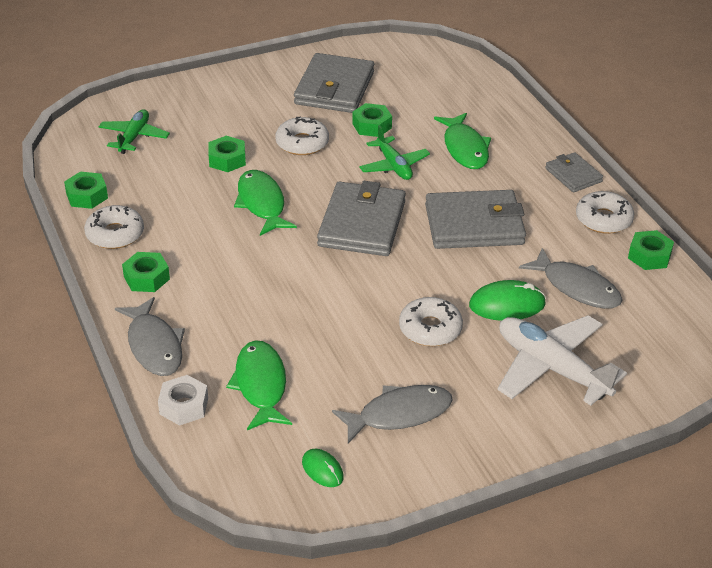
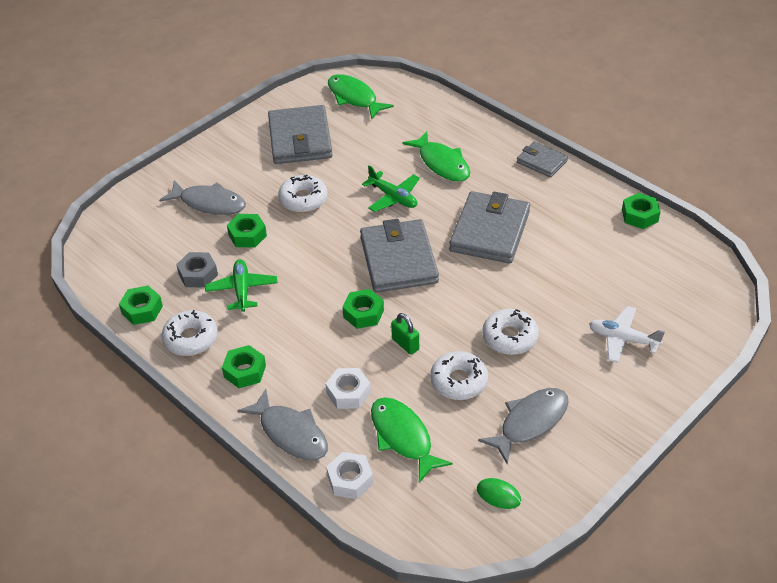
camera: 20 degrees left, 5 degrees up
green plane [98,109,170,154] -> green plane moved to [205,259,278,312]
green fish [234,170,297,236] -> green fish moved to [328,74,394,120]
green nut [352,103,392,137] -> green nut moved to [342,289,384,329]
grey wallet [425,190,526,249] -> grey wallet turned 45 degrees counterclockwise [449,191,530,264]
green mouse [469,280,546,321] -> none
white plane [497,315,627,406] -> white plane [589,306,665,363], size x0.61
grey fish [519,248,622,309] -> grey fish moved to [159,180,246,215]
white donut [576,191,634,234] -> white donut moved to [430,351,488,400]
none -> grey nut [176,252,218,288]
none -> white nut [326,368,371,409]
none -> green padlock [391,313,419,355]

